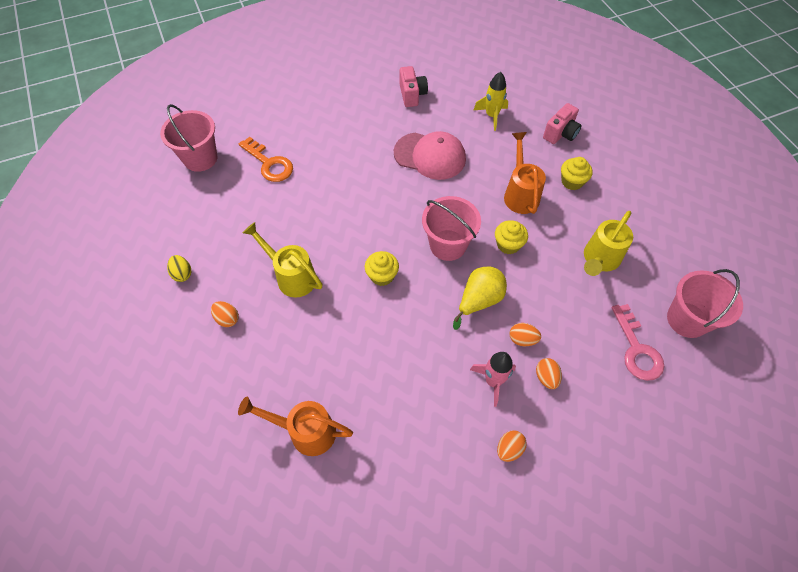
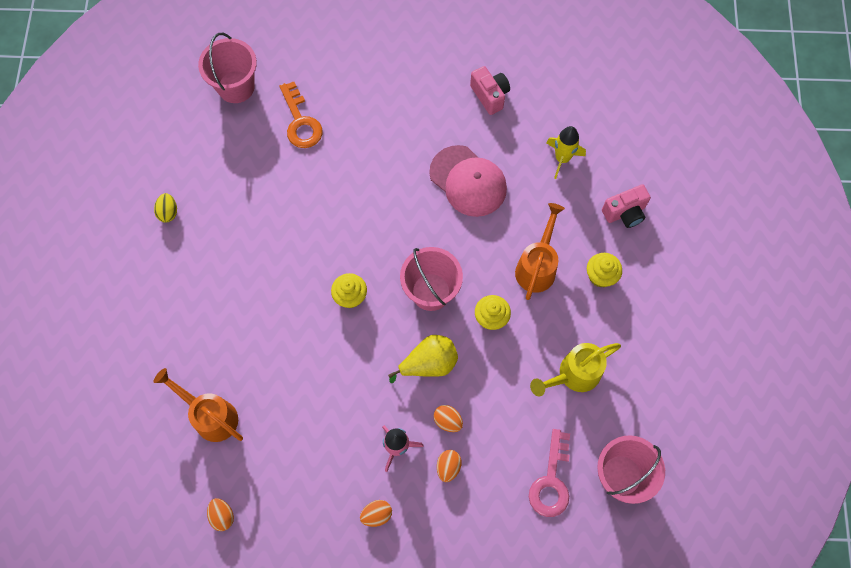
camera: 25 degrees right, 10 degrees up
orange egg [211,301,239,327] -> orange egg moved to [207,498,234,531]
yellow watering can [243,222,323,298] -> none
pink camera [399,66,428,107] -> pink camera turned 45 degrees counterclockwise [470,66,510,115]

